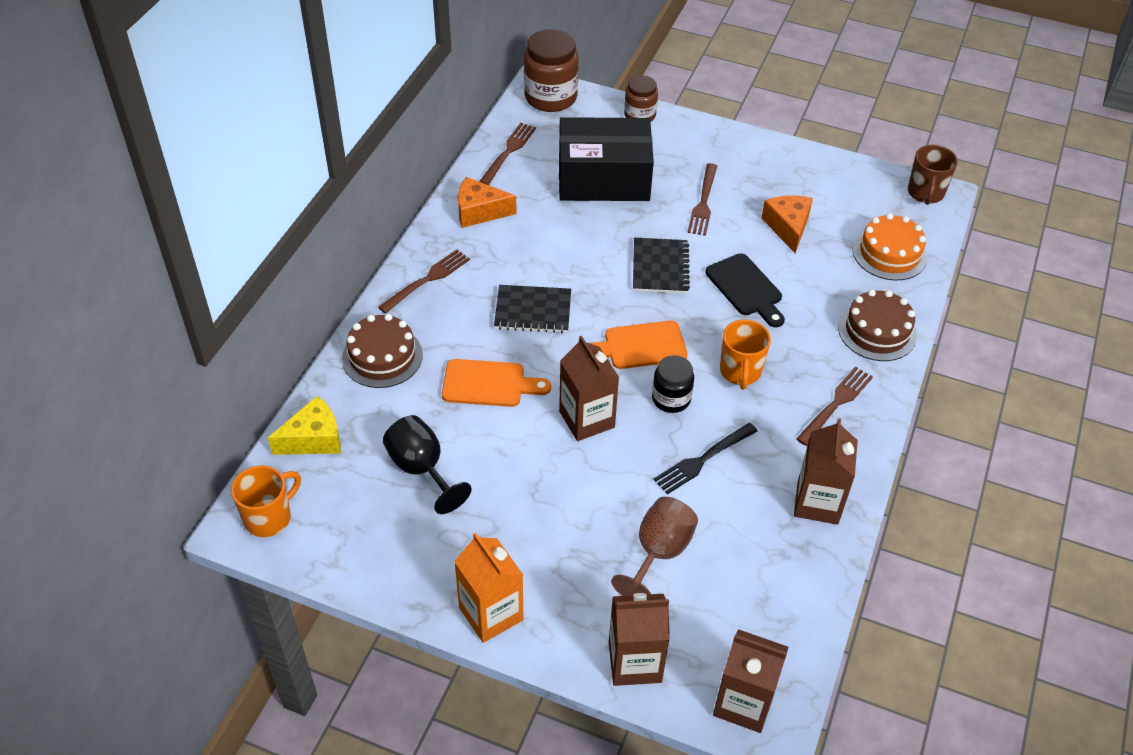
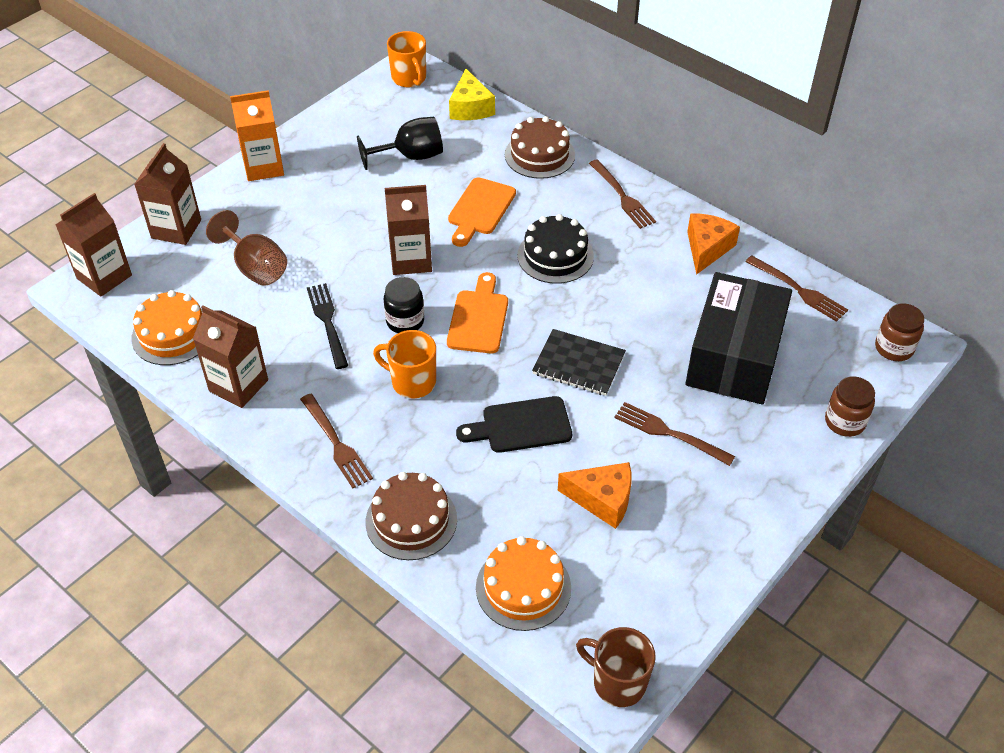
camera: 110 degrees right, 0 degrees up
black notebook [494,285,571,333] -> black cake [517,214,594,284]
brown jar [524,29,579,112] -> brown jar [875,303,924,361], size x0.60
none -> orange cake [131,290,203,365]

